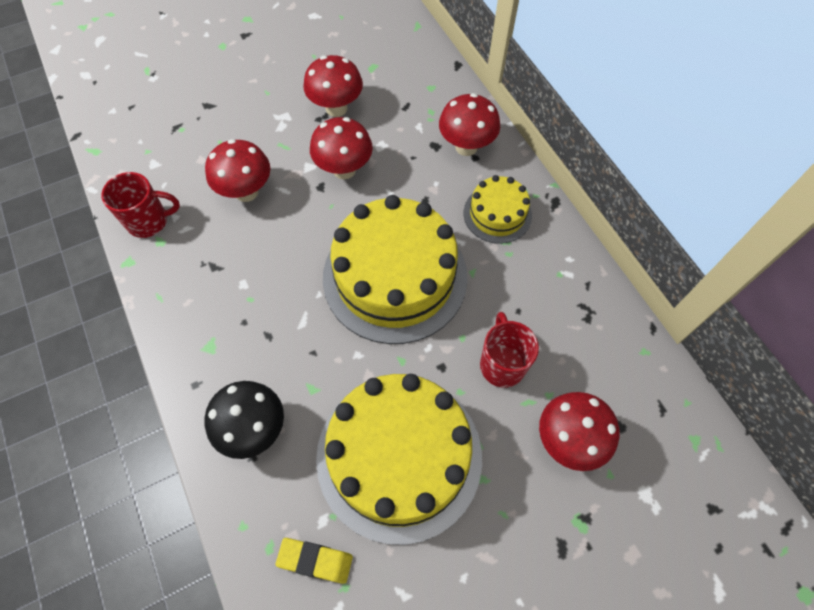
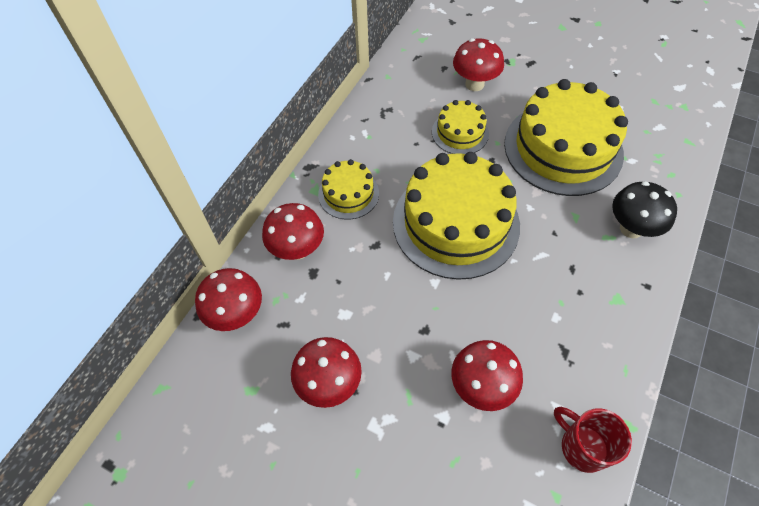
camera: 125 degrees left, 5 degrees down
yellow eraser [276,538,353,584] -> none
red mushroom [310,117,373,179] -> red mushroom moved to [195,268,262,331]
red mug [480,312,539,388] -> yellow cake [432,100,489,154]

